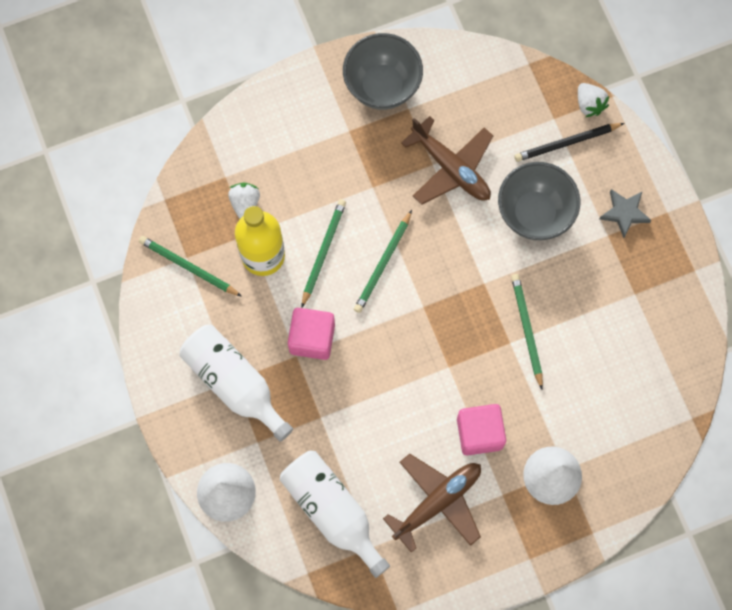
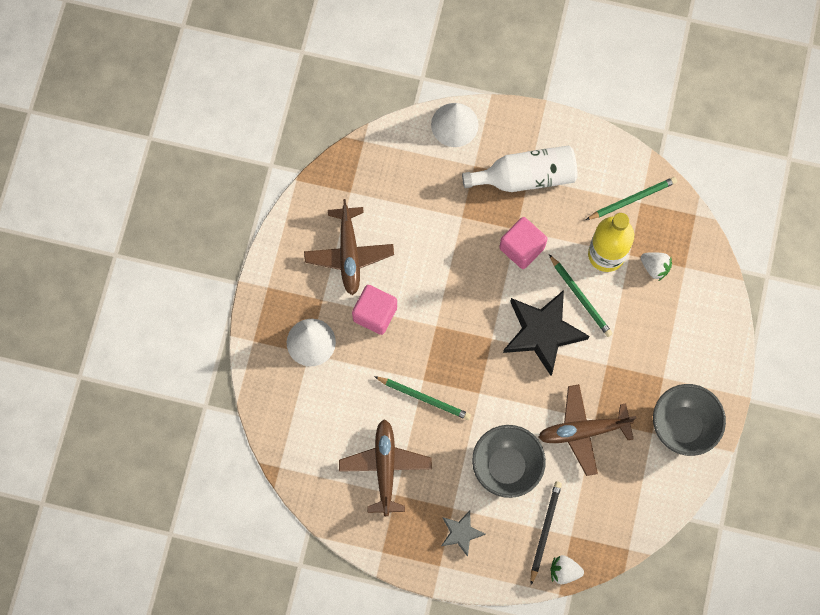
camera: 125 degrees right, 0 degrees up
white bottle [280,450,390,578] -> none
green pencil [354,210,412,313] -> black star [503,290,589,376]
none -> brown plane [339,419,432,516]

